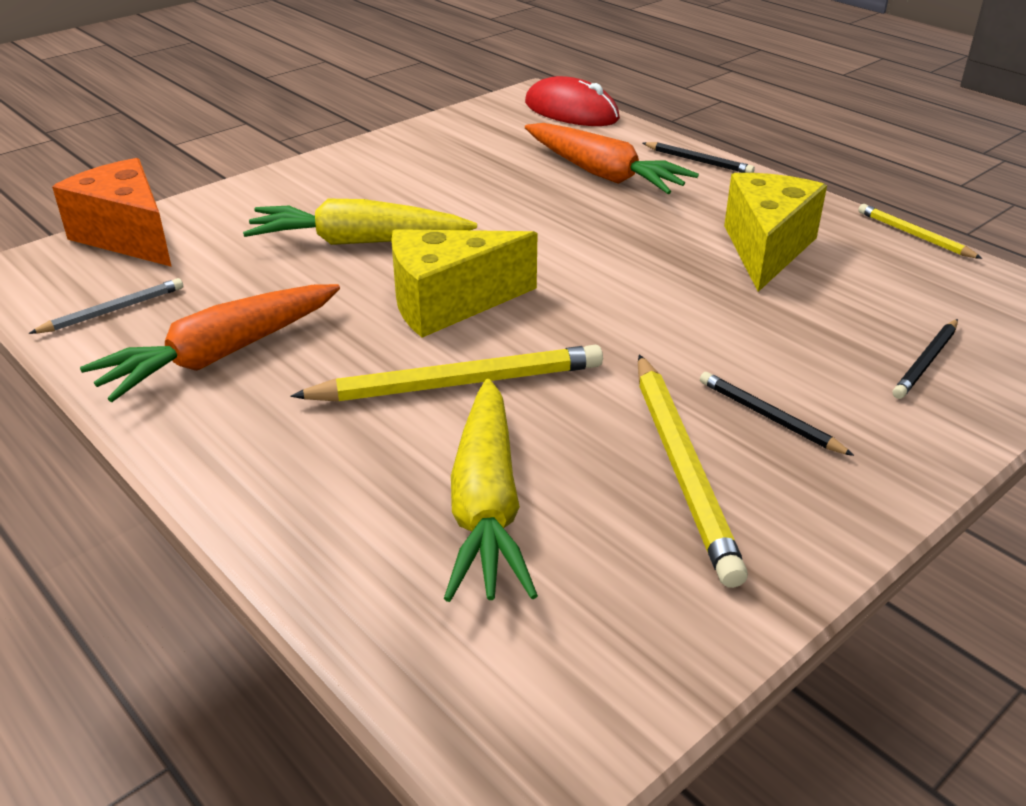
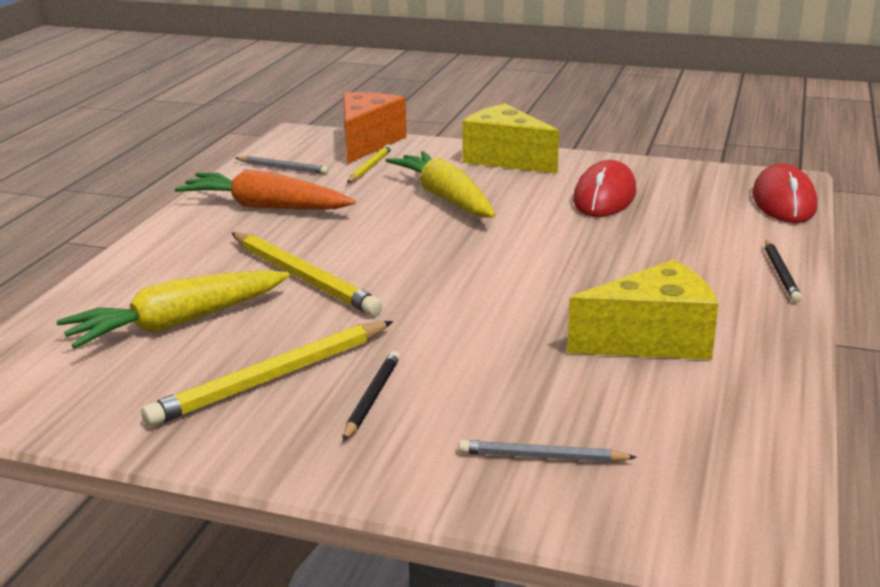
camera: 60 degrees right, 10 degrees down
yellow cheese [391,229,538,338] -> yellow cheese moved to [462,104,559,174]
orange carrot [525,123,699,194] -> none
yellow pencil [858,204,983,259] -> yellow pencil moved to [347,144,392,183]
black pencil [893,319,958,399] -> grey pencil [458,440,637,462]
none -> red mouse [573,160,636,217]

